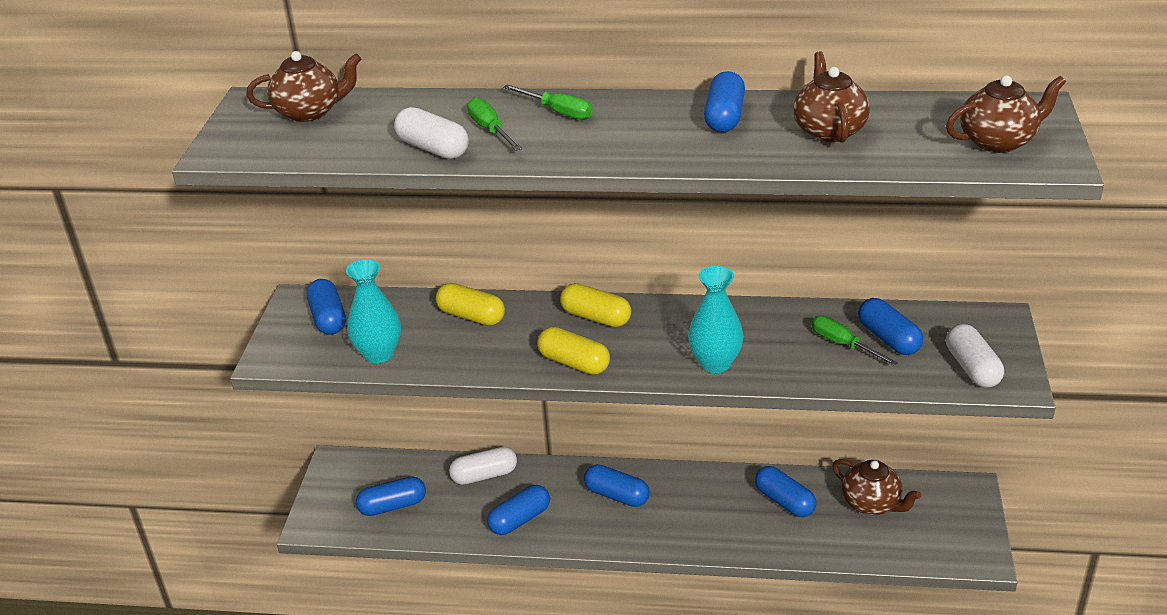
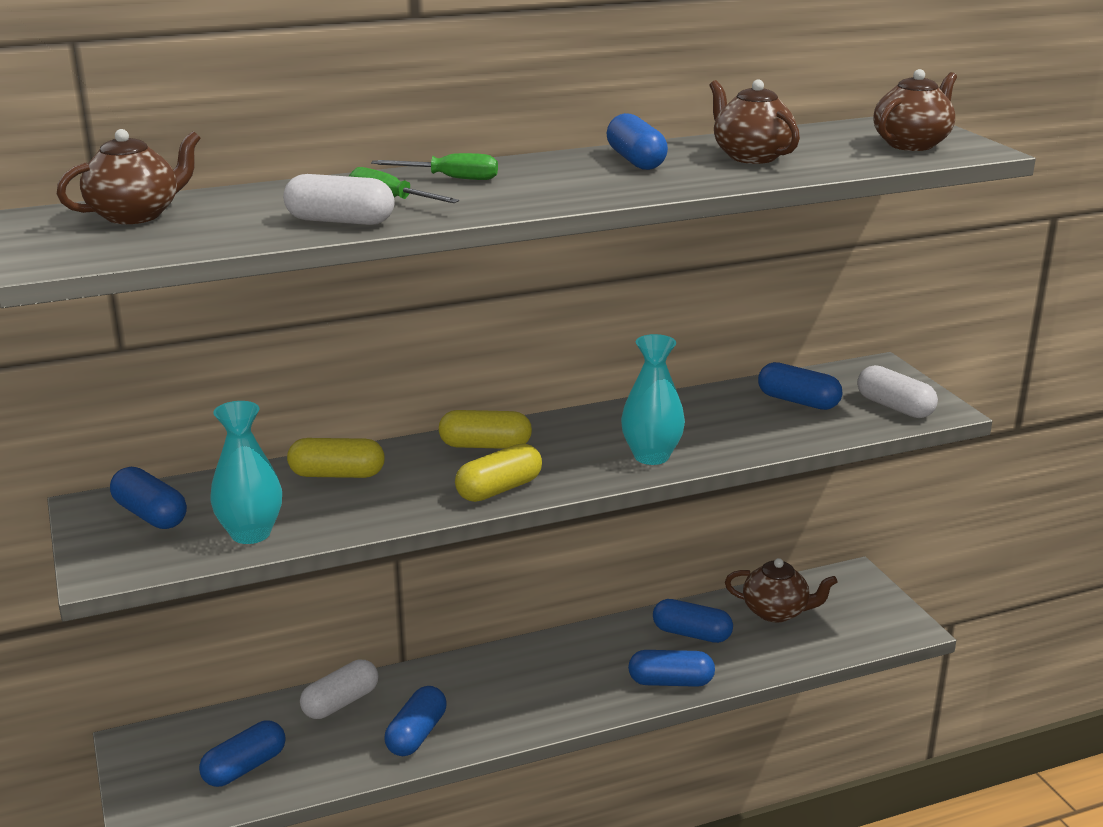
camera: 30 degrees left, 10 degrees down
yellow capsule [537,327,610,375] -> yellow capsule turned 45 degrees counterclockwise [455,443,542,502]
blue capsule [584,464,649,507] -> blue capsule moved to [628,650,715,687]
green screwdriver [812,316,898,366] -> none

